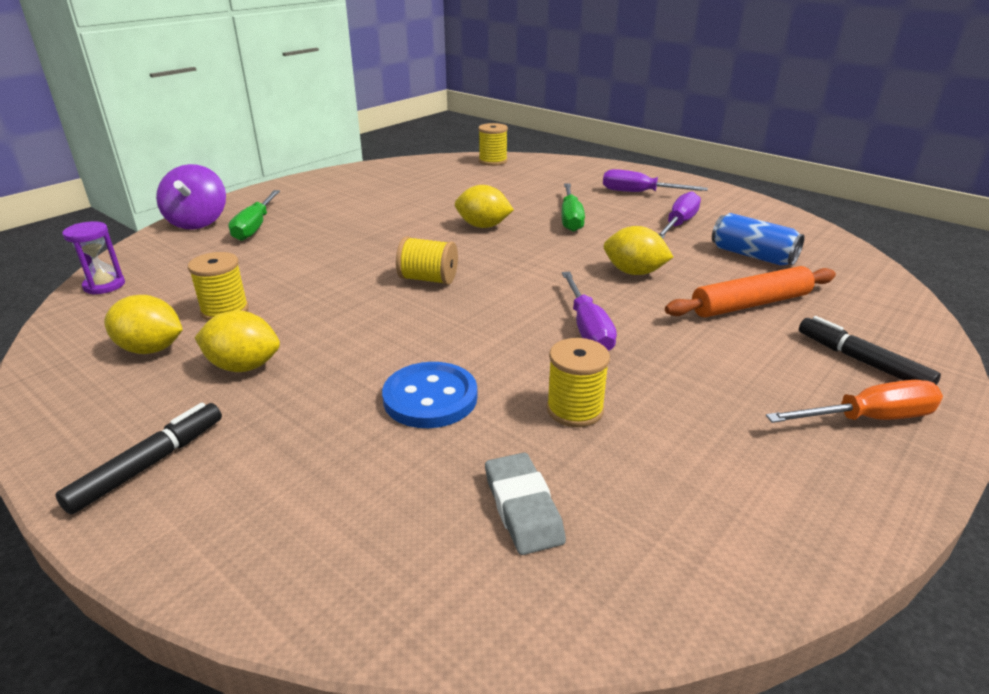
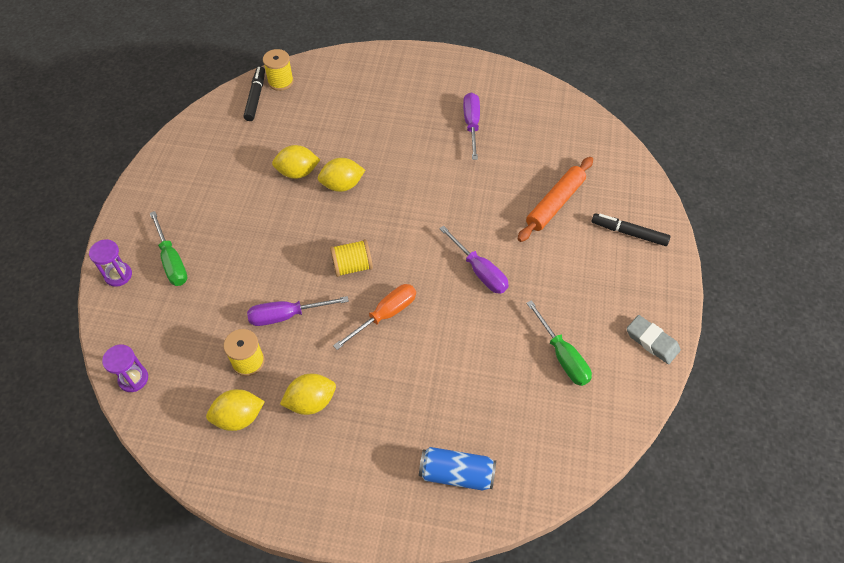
camera: 30 degrees left, 25 degrees up
black marker [56,403,222,515] -> black marker moved to [244,66,265,121]
purple spinning top [156,164,226,229] -> purple hourglass [89,239,132,287]
blue button [382,362,478,428] -> none
grey eraser [485,453,566,555] -> grey eraser moved to [627,315,681,364]
yellow spool [547,338,610,427] -> none
green screwdriver [561,183,585,232] -> green screwdriver moved to [527,300,592,386]
purple screwdriver [603,169,708,192] -> purple screwdriver moved to [247,296,349,326]
yellow lemon [604,226,673,275] -> yellow lemon moved to [272,145,320,179]
blue can [712,213,805,266] -> blue can moved to [419,447,496,491]
orange screwdriver [766,380,943,423] -> orange screwdriver moved to [333,284,416,350]

